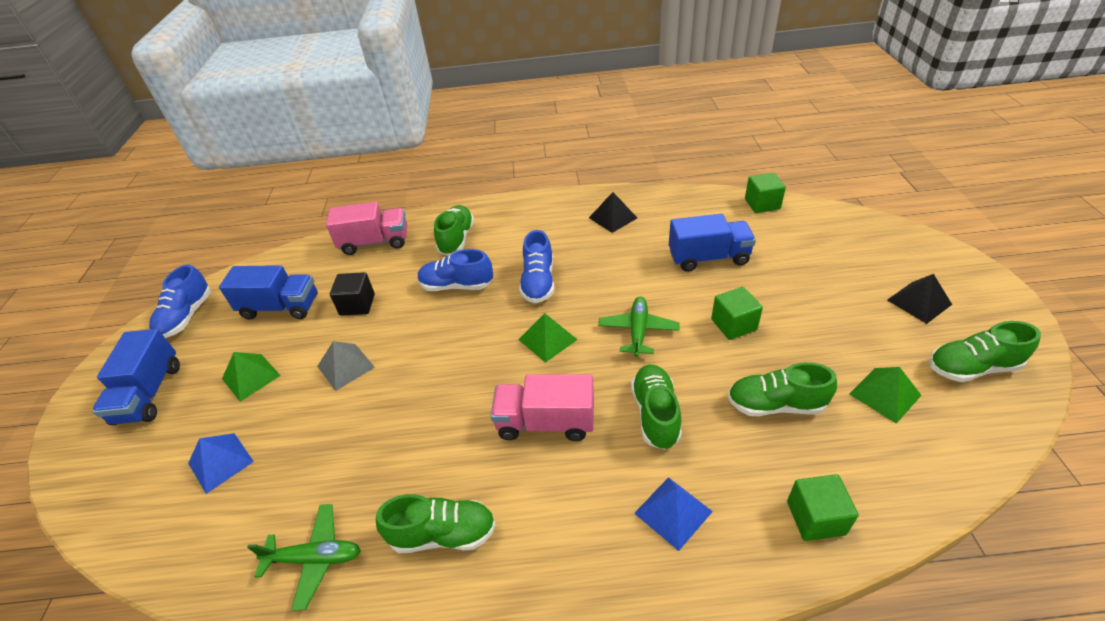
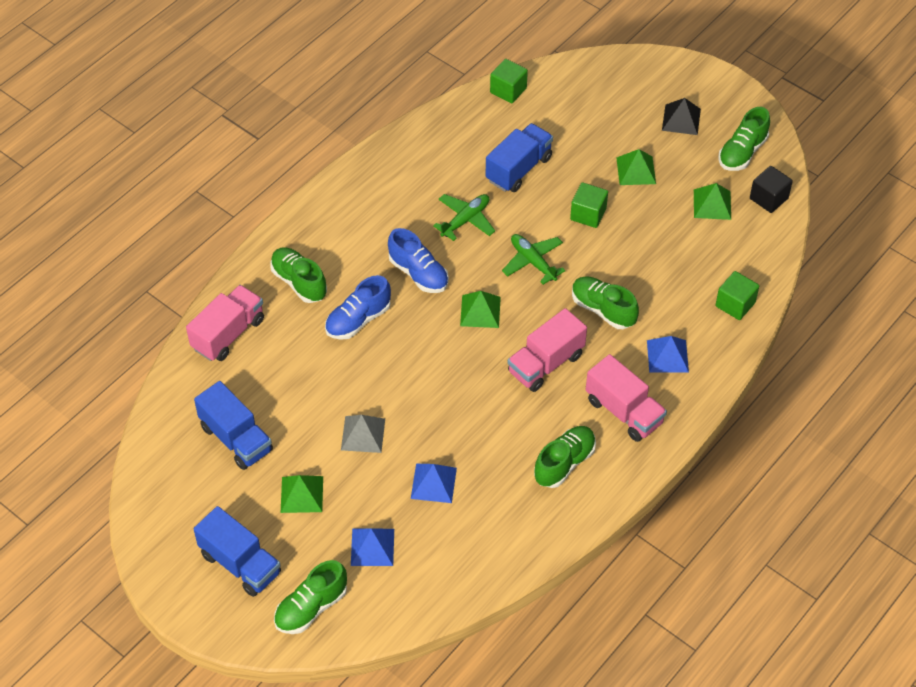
camera: 50 degrees left, 10 degrees up
blue shoe [149,264,211,338] -> none
blue truck [219,265,318,320] -> blue truck turned 90 degrees clockwise [194,381,273,470]
green plane [247,504,361,611] -> green plane moved to [433,194,495,241]
black cube [330,272,375,316] -> black cube moved to [750,166,793,213]
black pyramid [589,192,637,233] -> none
green shoe [728,362,837,416] -> green shoe moved to [274,560,347,634]
none -> blue pyramid [411,464,457,503]
none -> pink truck [586,354,667,442]
none -> green pyramid [616,149,656,185]

